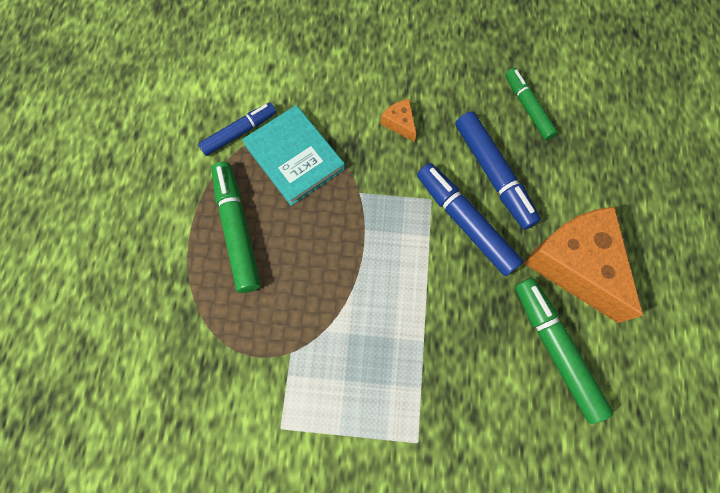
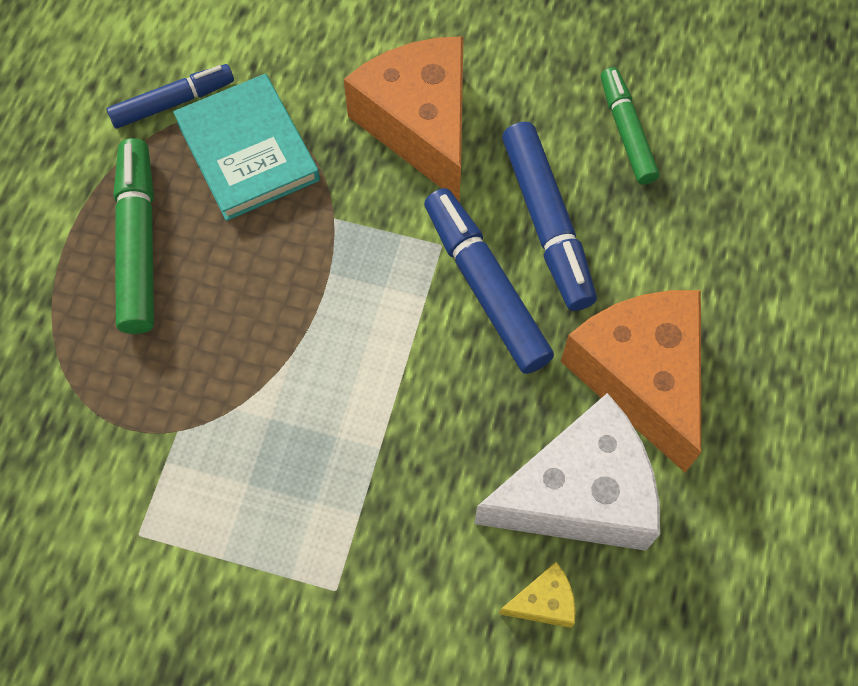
camera: 10 degrees right, 5 degrees down
orange cheese [381,99,416,142] -> orange cheese [344,36,464,201], size x2.43
green marker [515,278,614,424] -> white cheese [474,393,660,551]
none -> yellow cheese [499,562,575,628]

